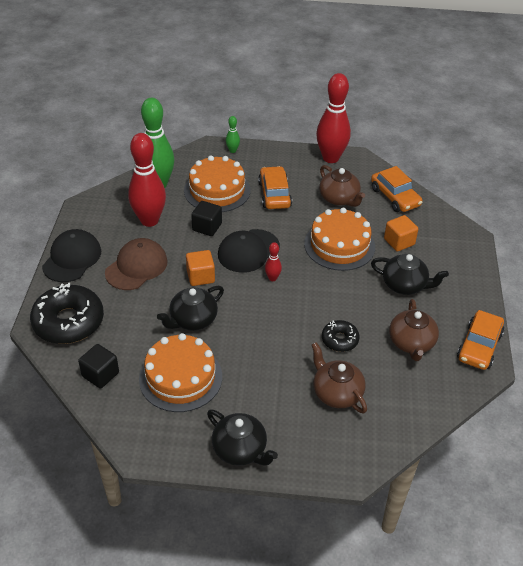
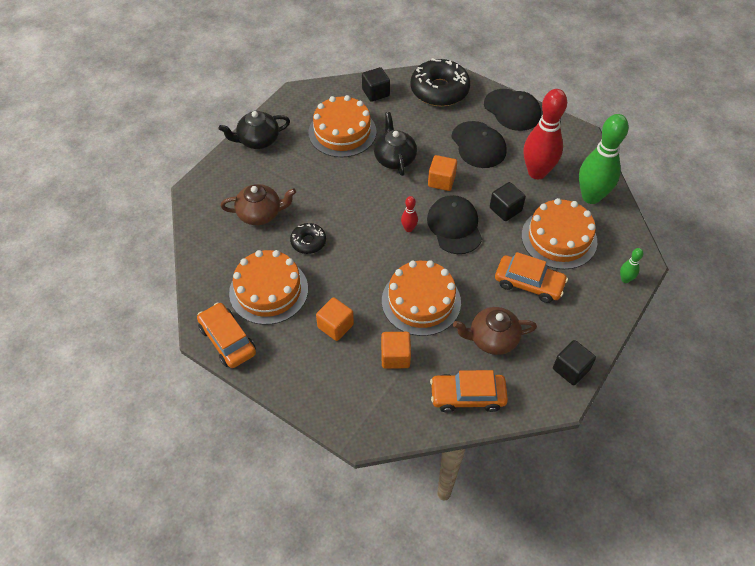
camera: 120 degrees right, 10 degrees up
brown cap [105,238,168,290] -> black cap [451,121,507,168]
red bowling pin [316,73,351,163] -> black cube [553,340,596,385]
black teapot [371,254,449,295] -> orange cube [316,297,354,341]
brown teapot [389,299,439,361] -> orange cake [229,250,308,325]

